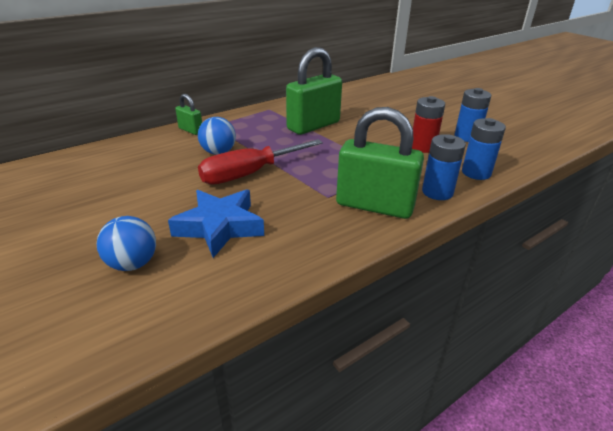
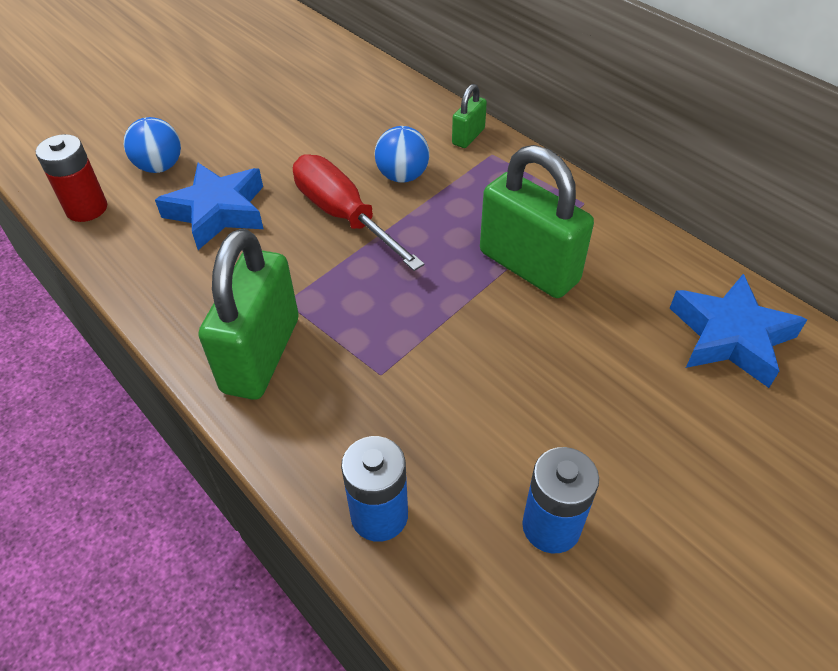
camera: 85 degrees right, 15 degrees up
red battery [412,96,445,153] -> red battery moved to [36,134,107,222]
blue battery [422,134,466,200] -> none
none -> blue star [670,274,807,388]

